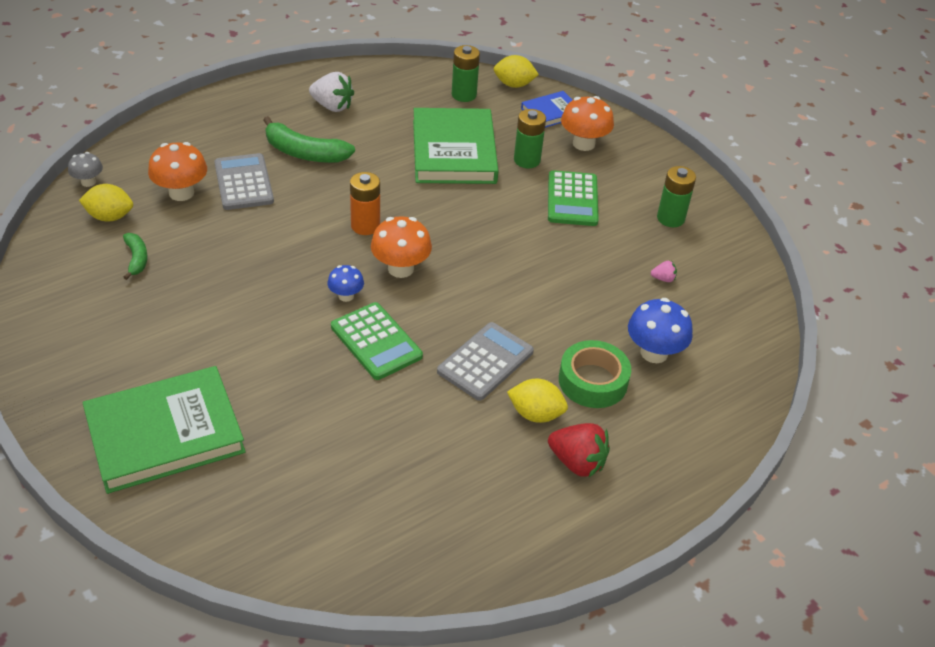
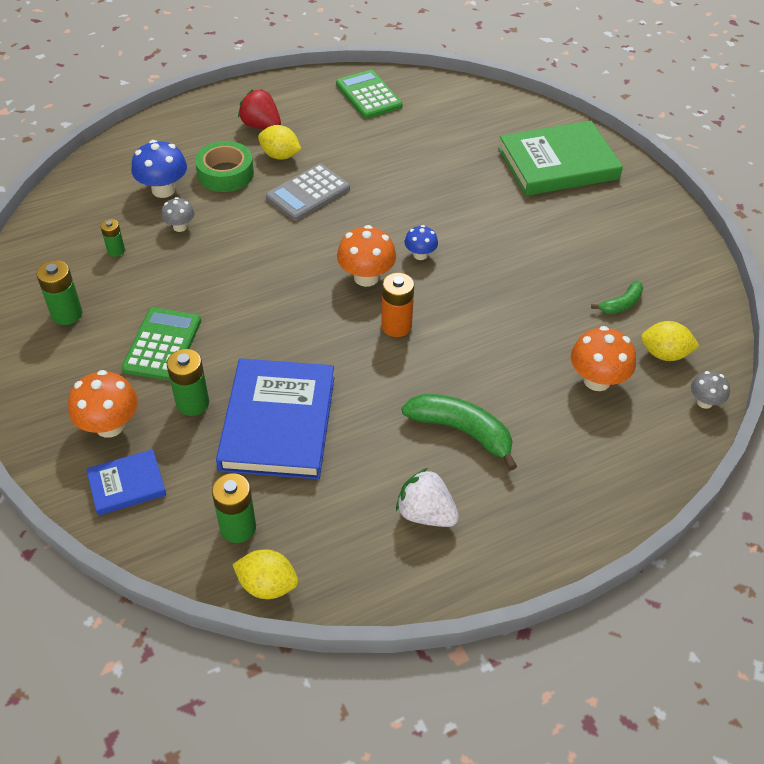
camera: 170 degrees left, 5 degrees up
green banana [123,233,148,280] -> green banana turned 120 degrees counterclockwise [591,280,643,314]
grey calculator [214,153,274,210] -> none
green calculator [331,302,423,380] -> green calculator moved to [336,70,402,119]
green book [413,108,498,184] -> blue book [216,358,334,479]
yellow lemon [493,55,539,88] -> yellow lemon moved to [232,549,298,599]
pink strawberry [651,261,677,282] -> green battery [100,219,125,257]
none -> grey mushroom [161,197,195,232]

